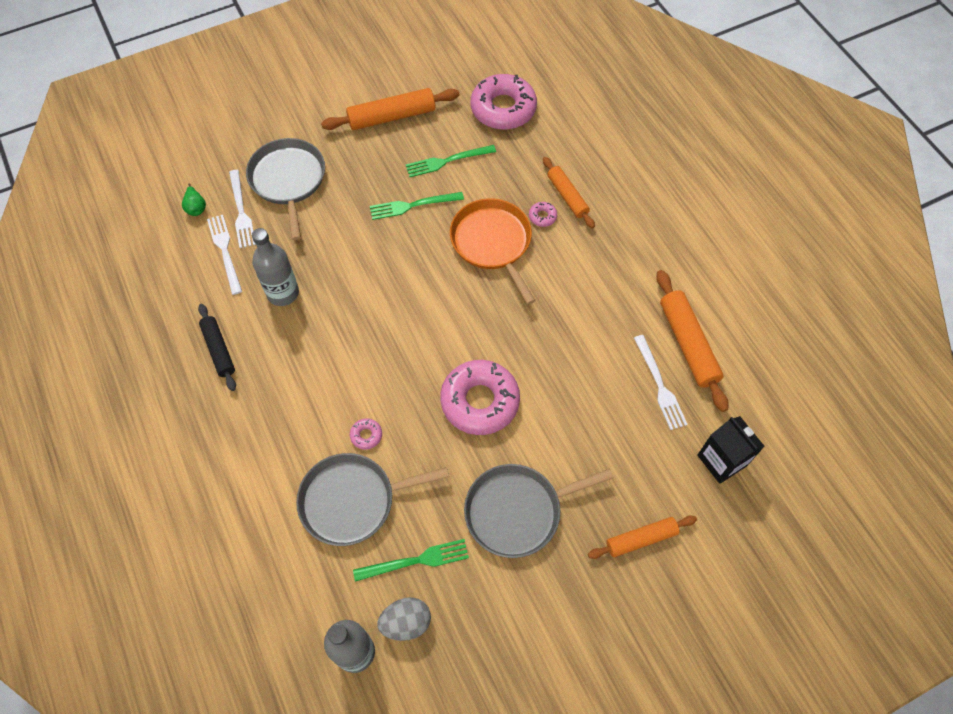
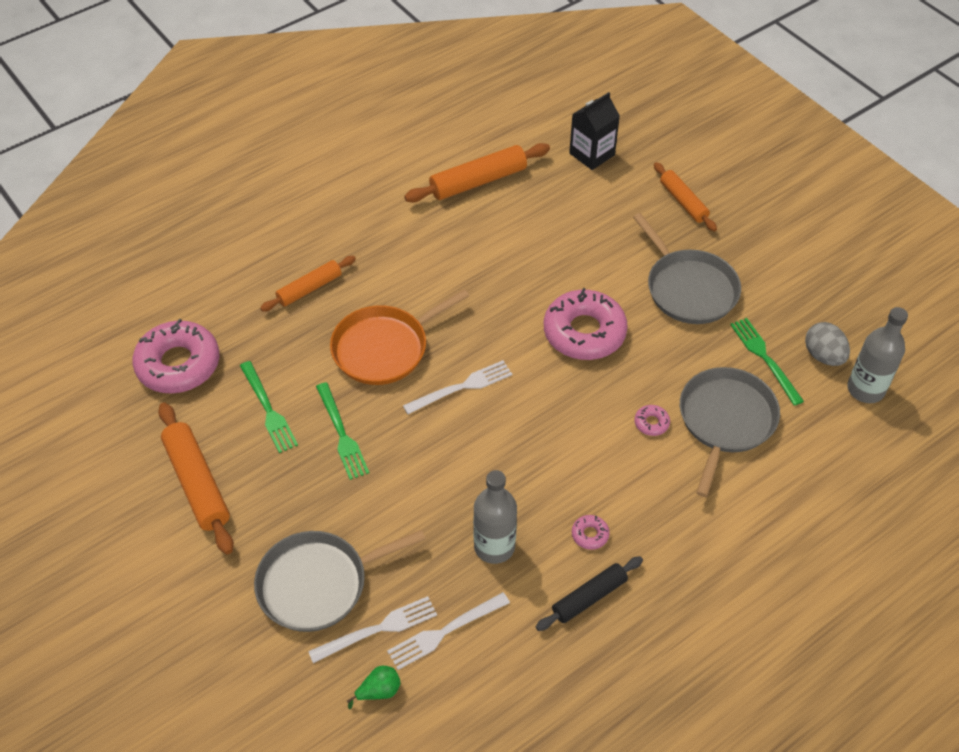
camera: 100 degrees left, 10 degrees down
grey pan [296,453,449,546] -> grey pan turned 135 degrees counterclockwise [680,367,780,497]
pink donut [529,202,557,227] -> pink donut moved to [572,515,610,550]
white fork [634,335,688,430] -> white fork moved to [403,360,513,414]

